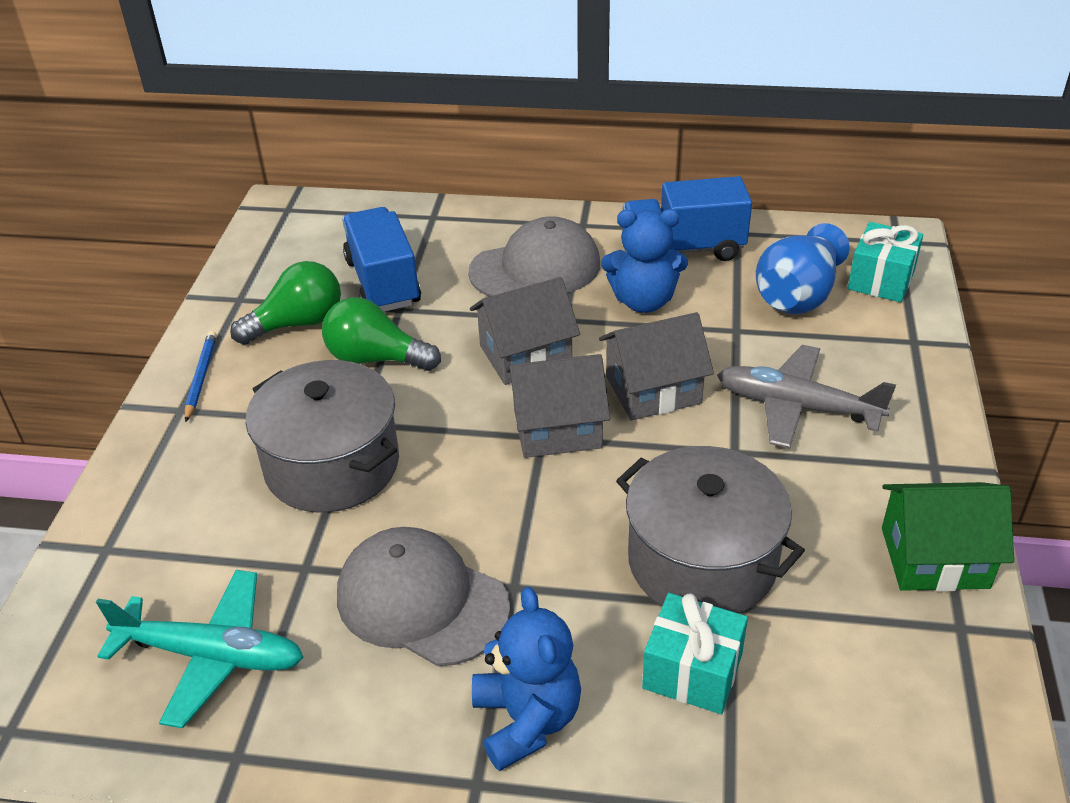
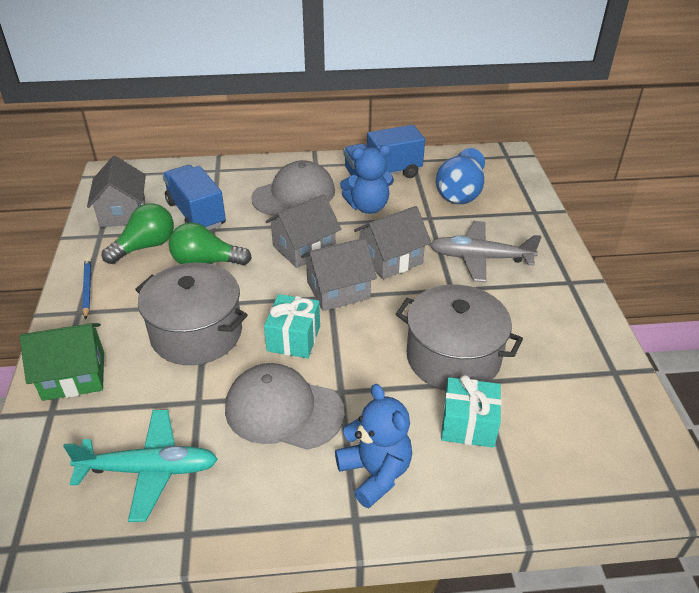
camera: 15 degrees left, 0 degrees up
turquoise gift [848,222,923,302] -> turquoise gift moved to [264,294,320,358]
green house [882,482,1014,591] -> green house moved to [19,323,104,401]
none -> grey house [87,156,146,227]

